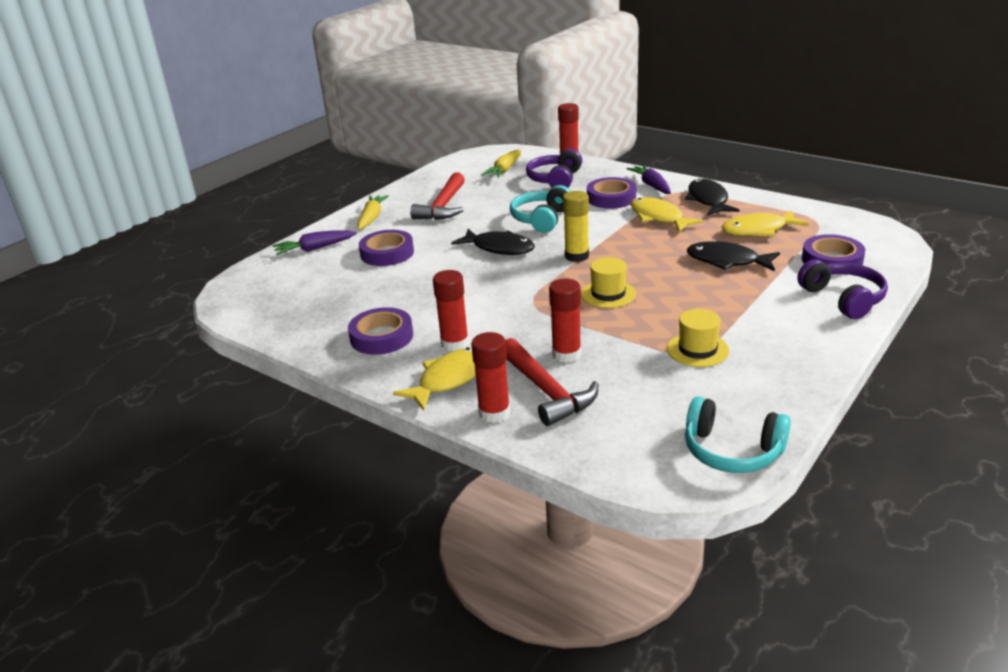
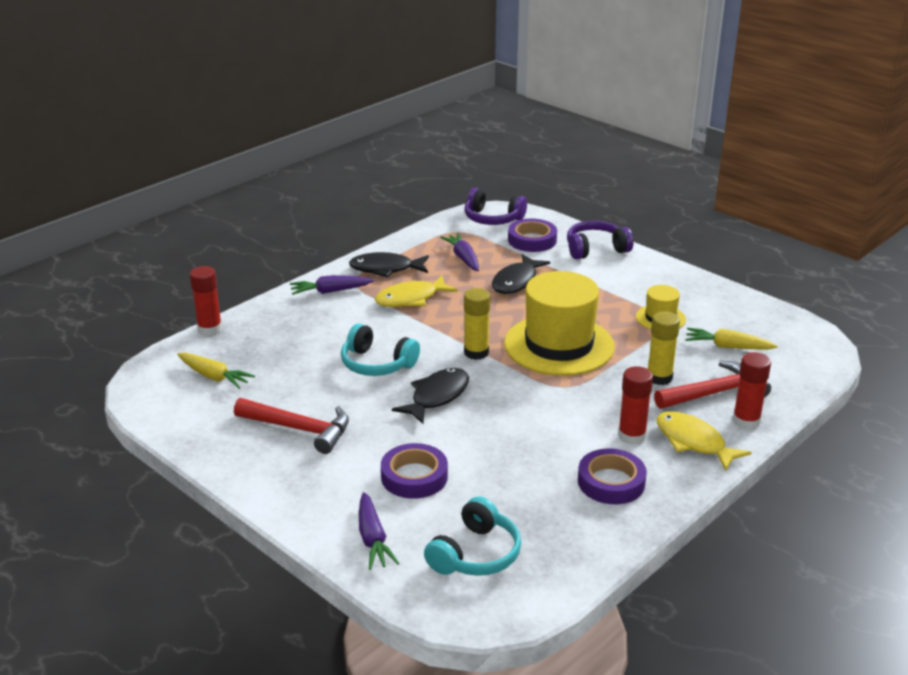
camera: 85 degrees left, 0 degrees up
yellow carrot [357,195,389,230] -> yellow carrot moved to [685,328,778,350]
purple headphones [526,149,582,188] -> purple headphones moved to [465,188,527,225]
red glue stick [549,279,581,363] -> yellow glue stick [647,311,680,385]
yellow hat [581,257,636,308] -> yellow hat [504,271,615,376], size x2.13
purple tape [587,177,636,209] -> none
turquoise headphones [685,397,791,473] -> turquoise headphones moved to [424,496,521,576]
yellow fish [722,210,809,237] -> purple carrot [440,233,479,271]

